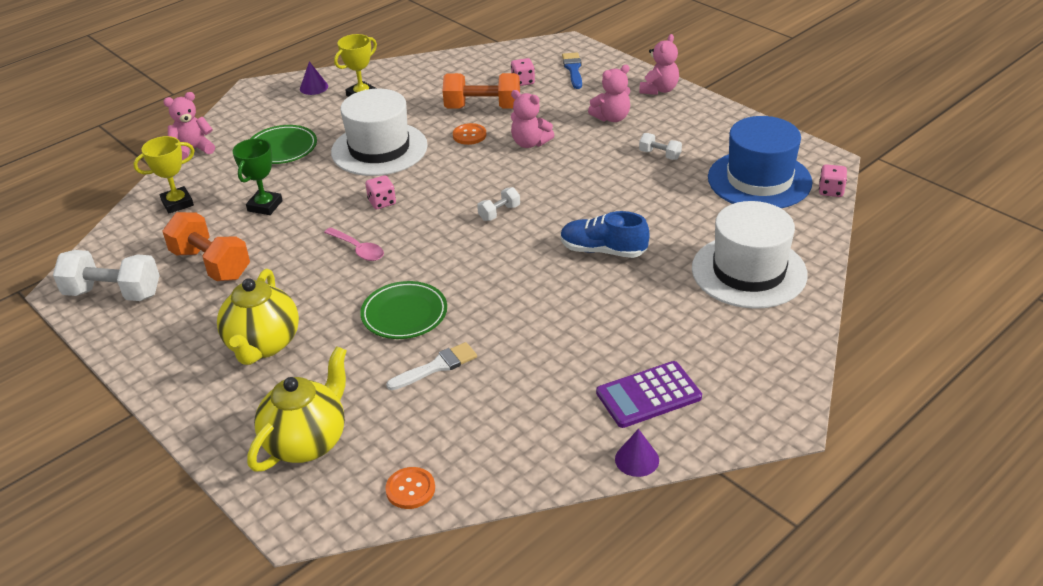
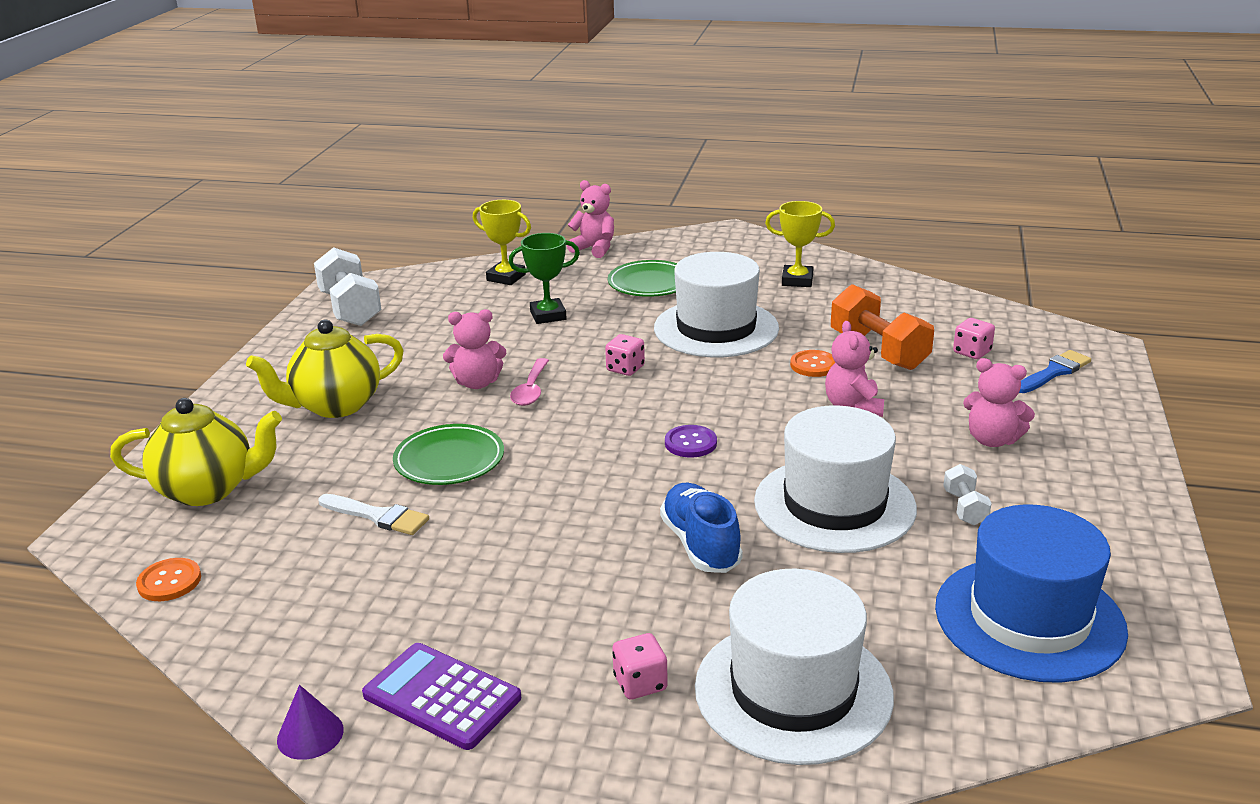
camera: 55 degrees right, 10 degrees down
orange dumbbell [162,212,250,281] -> none
purple cone [300,61,328,95] -> none
white dumbbell [477,187,520,221] -> purple button [665,425,717,458]
pink teddy bear [639,34,679,95] -> pink teddy bear moved to [443,309,506,389]
pink dice [819,164,847,197] -> pink dice moved to [612,633,668,700]
none -> white hat [754,405,917,553]

